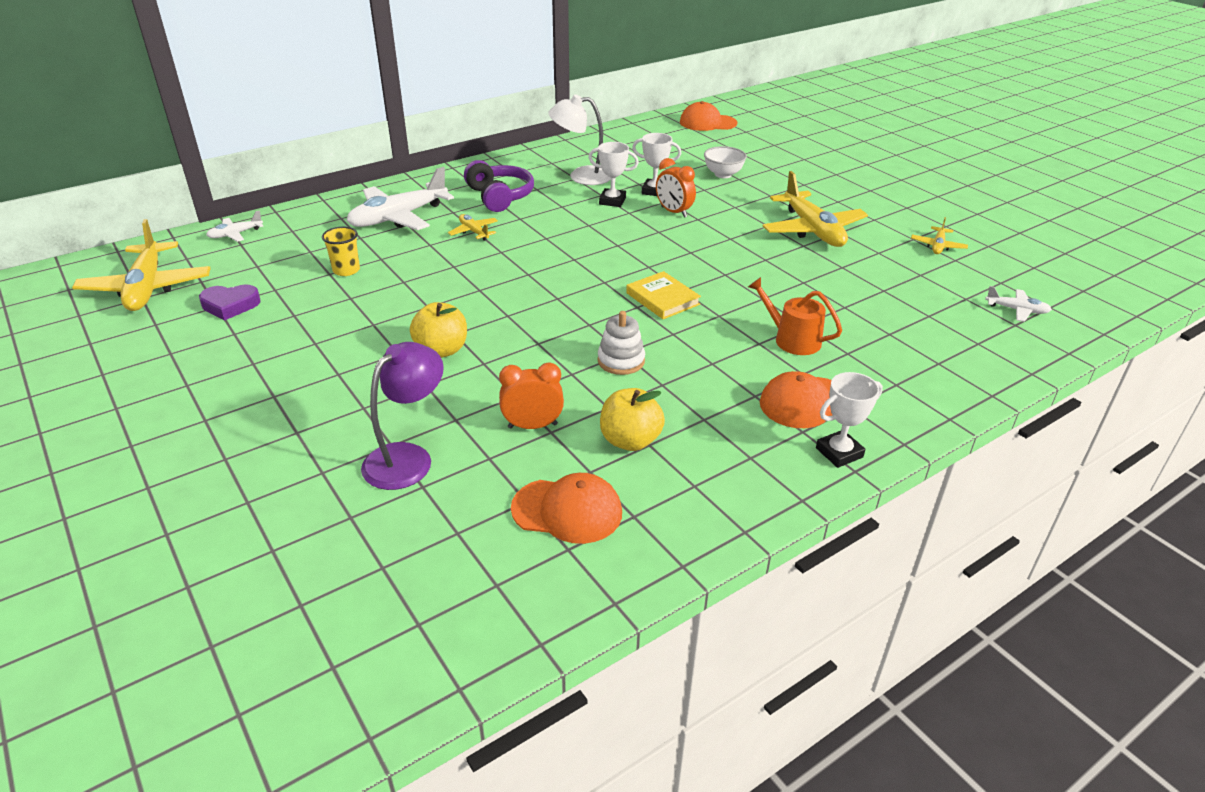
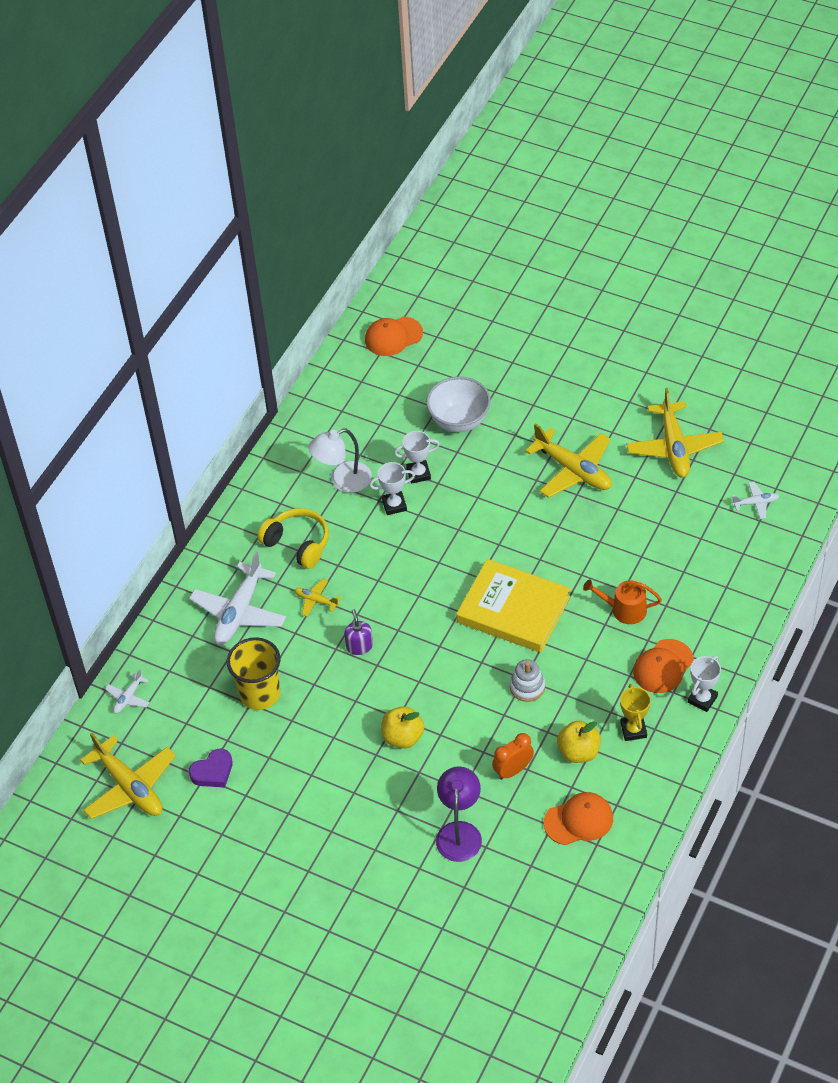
camera: 25 degrees left, 15 degrees up
yellow cup [322,227,360,276] -> yellow cup [227,637,281,710], size x1.81
purple headphones [464,160,534,212] -> yellow headphones [257,508,329,569]
yellow book [626,271,701,319] -> yellow book [456,559,571,653], size x1.93
orange clock [656,158,696,218] -> none
white bowl [704,146,747,178] -> white bowl [426,377,491,432], size x1.58
yellow plane [911,217,968,254] -> yellow plane [626,388,724,478], size x2.10
none -> purple soap dispenser [344,609,373,655]
none -> yellow trophy [620,684,651,741]

